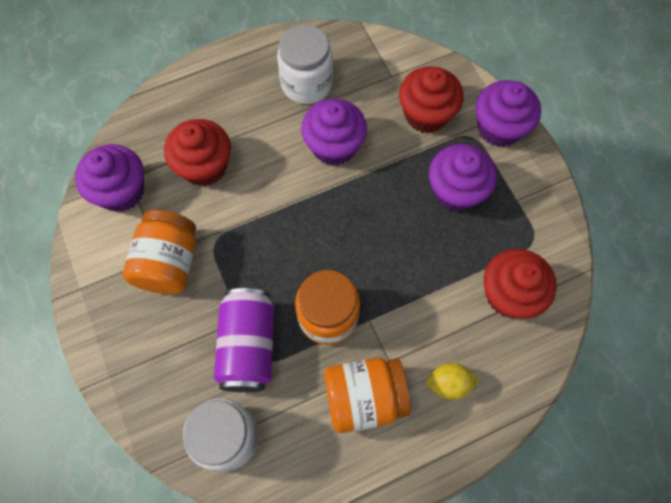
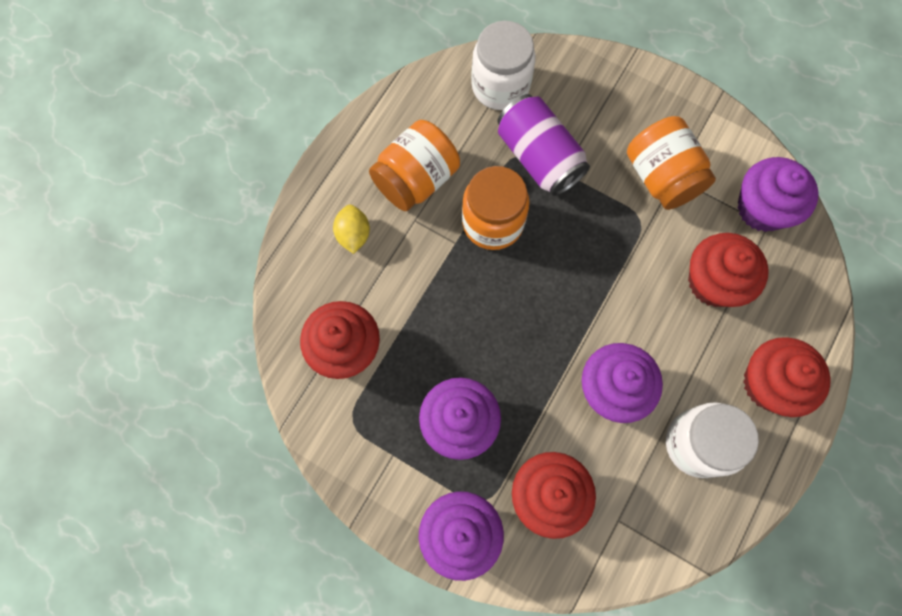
camera: 145 degrees right, 5 degrees up
yellow lemon [427,363,479,400] -> yellow lemon turned 60 degrees counterclockwise [333,205,370,254]
none -> red cupcake [743,337,830,417]

